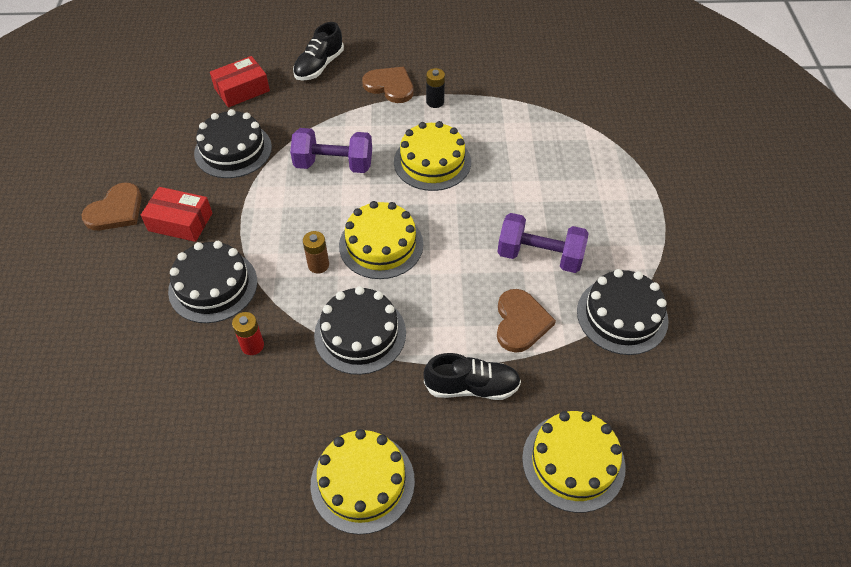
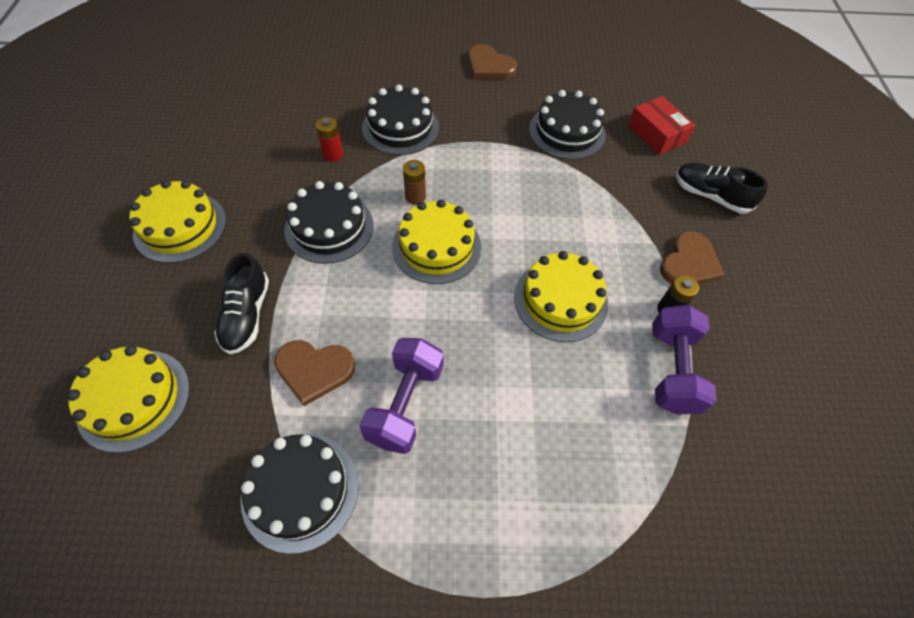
camera: 90 degrees right, 5 degrees up
red box [141,187,212,242] -> none
purple dumbbell [290,128,372,173] -> purple dumbbell moved to [652,305,717,415]

